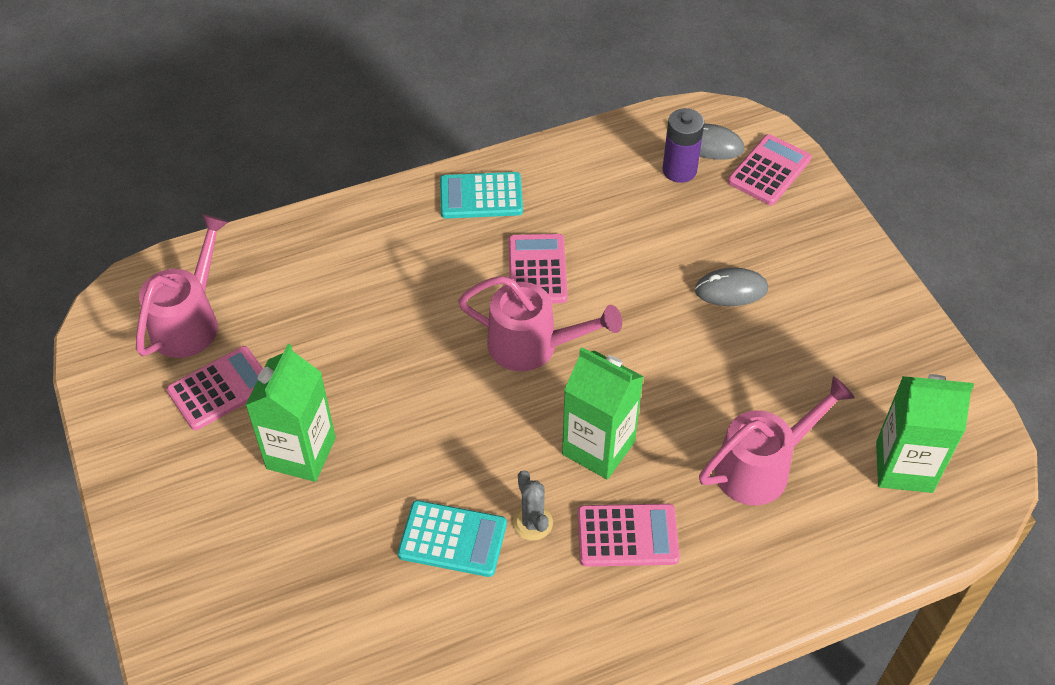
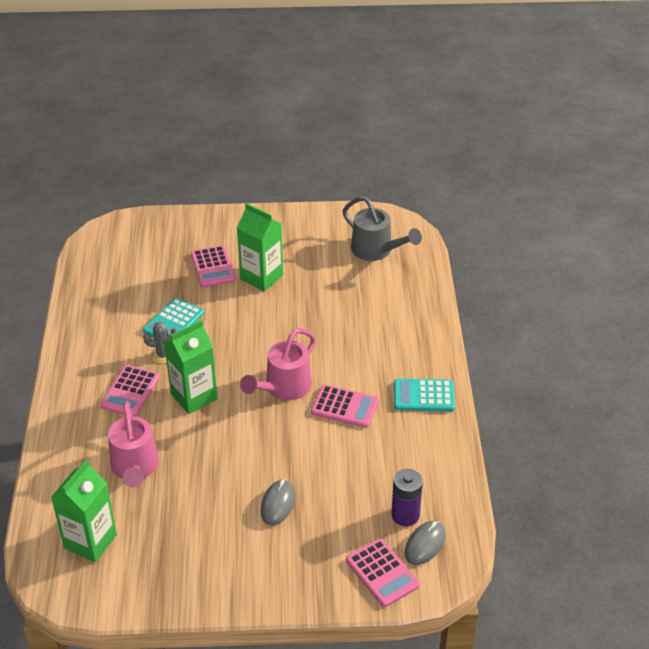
camera: 110 degrees right, 10 degrees down
pink watering can [136,214,228,358] -> grey watering can [343,196,422,261]
pink calculator [166,346,263,430] -> pink calculator moved to [191,245,236,287]
turquoise calculator [440,172,523,219] -> turquoise calculator turned 105 degrees counterclockwise [394,379,455,412]

